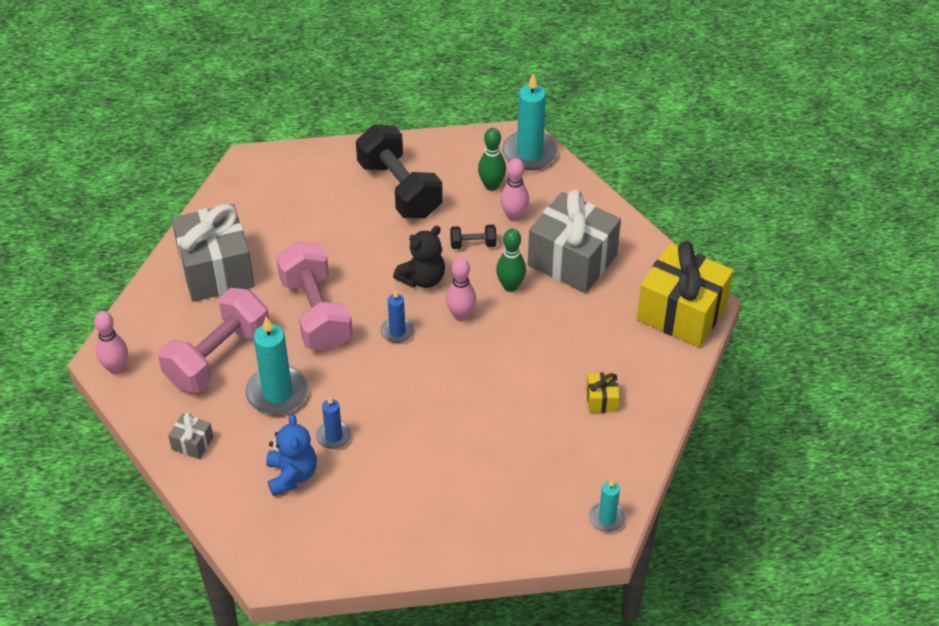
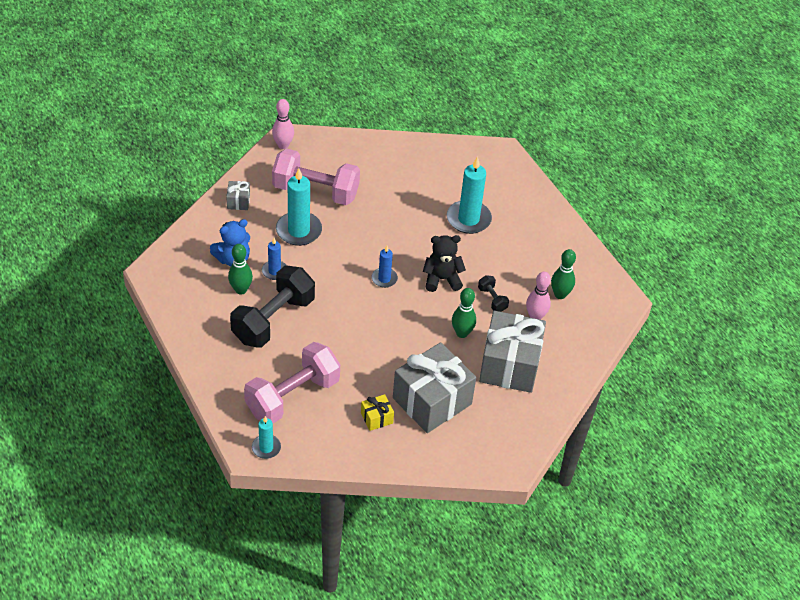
camera: 65 degrees right, 0 degrees up
grey gift [172,204,255,302] -> grey gift moved to [393,342,476,433]
pink dumbbell [276,241,353,351] -> pink dumbbell moved to [244,342,340,423]
black dumbbell [356,124,443,218] -> black dumbbell moved to [230,265,315,348]
black teddy bear [393,226,445,288] -> black teddy bear turned 150 degrees clockwise [423,235,466,292]
pink bowling pin [446,258,476,321] -> none
turquoise candle [503,74,558,170] -> turquoise candle moved to [447,156,492,234]
yellow gift [637,241,734,347] -> none
none -> green bowling pin [228,244,253,295]

